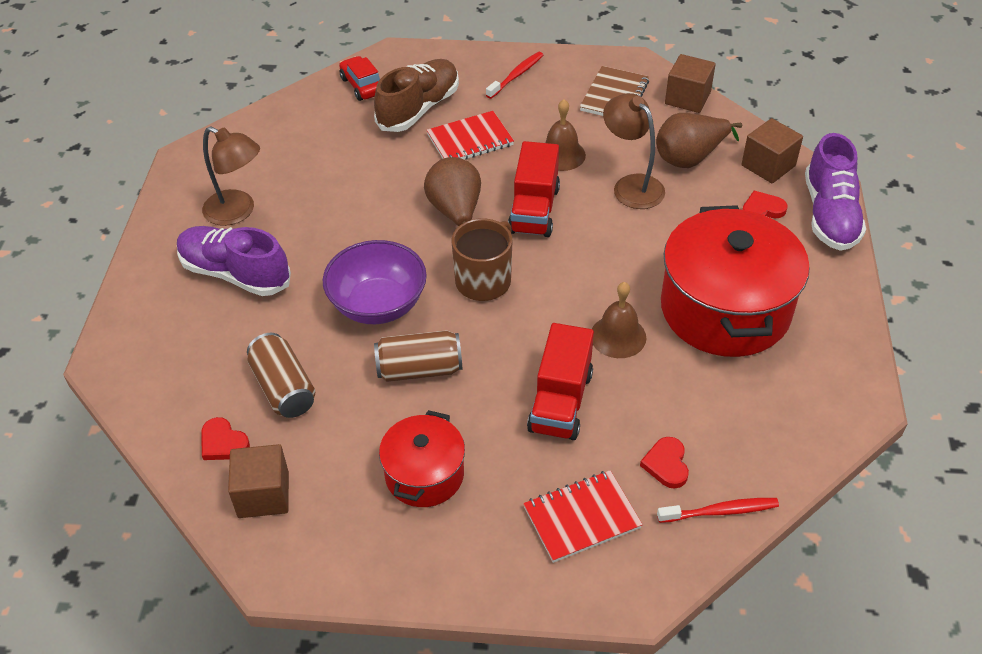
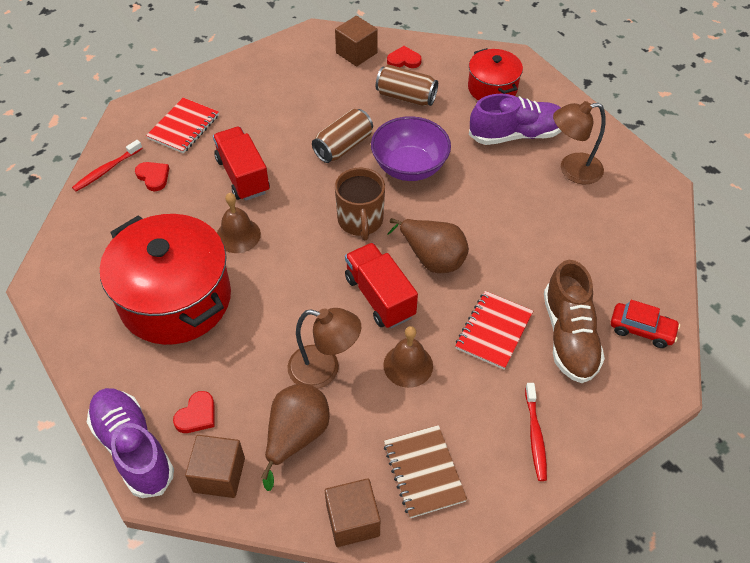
camera: 140 degrees right, 5 degrees up
red pot [379,410,465,507] -> red pot moved to [468,48,523,101]

